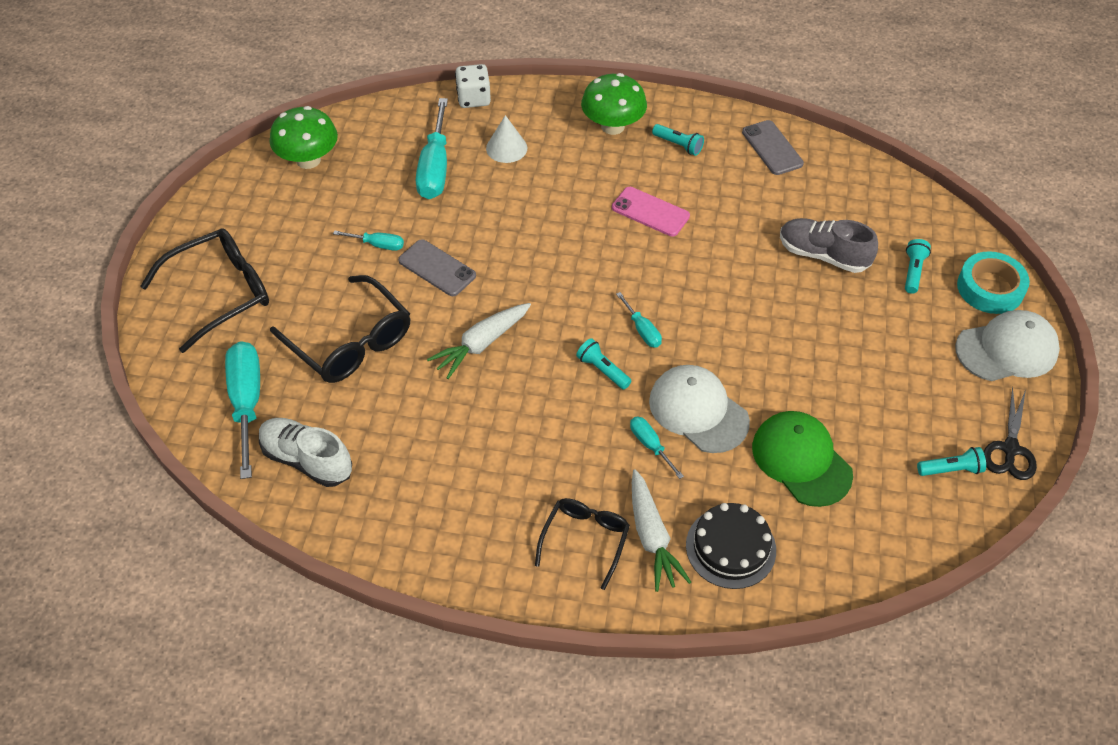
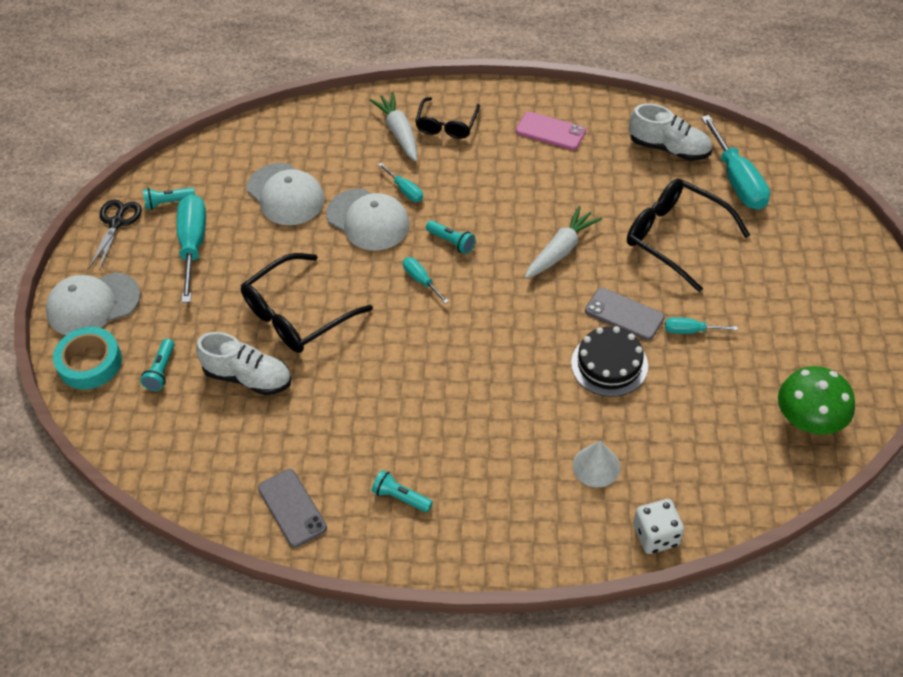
camera: 175 degrees right, 0 degrees up
black glasses [140,228,269,353] -> black glasses moved to [241,253,373,353]
turquoise screwdriver [416,98,448,199] -> turquoise screwdriver moved to [177,194,206,303]
green mushroom [581,73,647,135] -> none
pink phone [612,187,690,237] -> pink phone moved to [516,112,586,150]
black cake [686,503,776,589] -> black cake moved to [571,326,648,397]
green cap [752,411,853,507] -> white cap [247,163,325,225]
grey shoe [780,218,878,273] -> white shoe [196,332,291,395]

